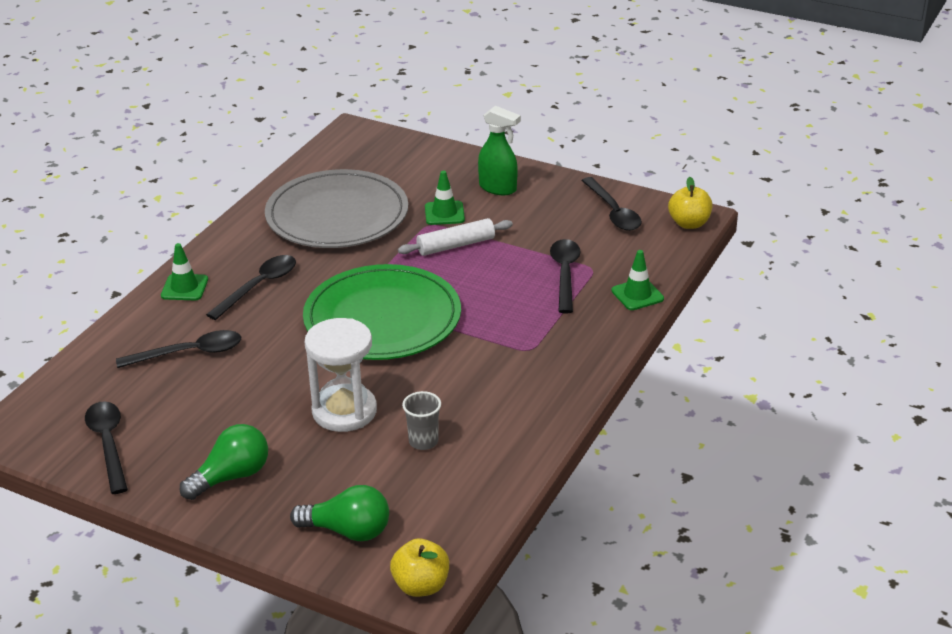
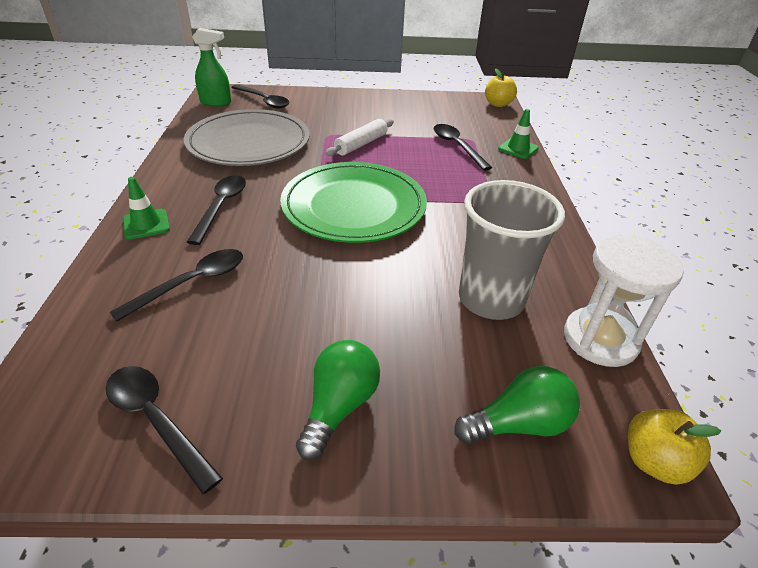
camera: 30 degrees left, 5 degrees up
white hourglass [305,318,377,432] -> white hourglass moved to [564,234,684,367]
grey cup [402,391,441,450] -> grey cup [459,180,565,320], size x2.21
green traffic cone [425,171,465,225] -> none
green spray bottle [478,106,521,195] -> green spray bottle moved to [192,28,231,107]
black spoon [581,177,642,231] -> black spoon moved to [231,85,289,109]

